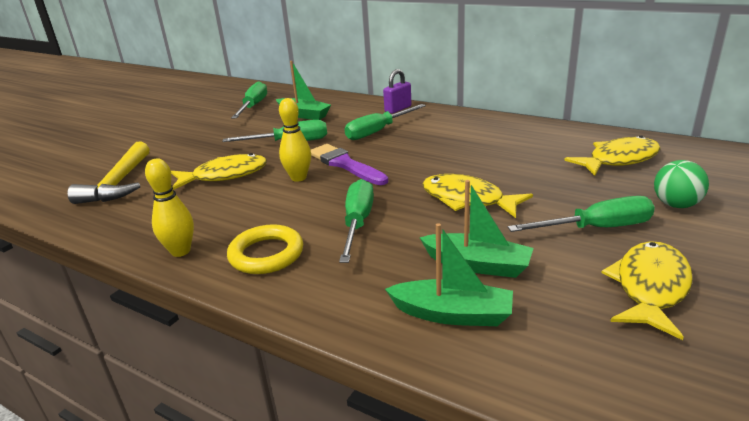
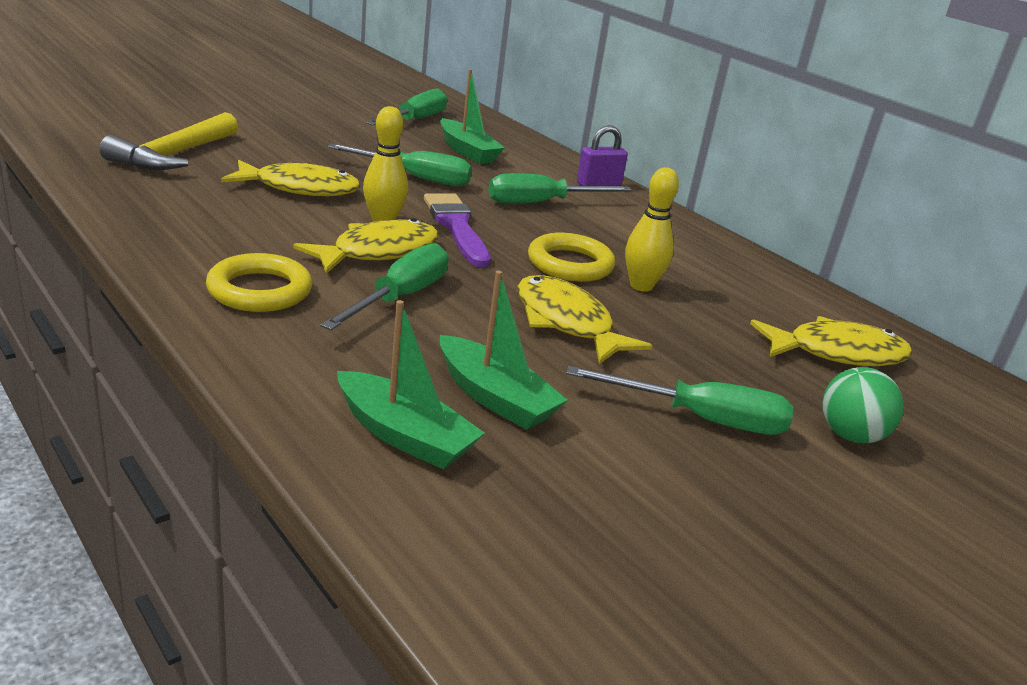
camera: 15 degrees right, 0 degrees up
yellow bowling pin [145,158,194,257] -> yellow bowling pin moved to [625,167,679,292]
yellow fish [601,241,693,340] -> yellow fish moved to [293,218,439,274]
none -> yellow ring [528,233,615,282]

